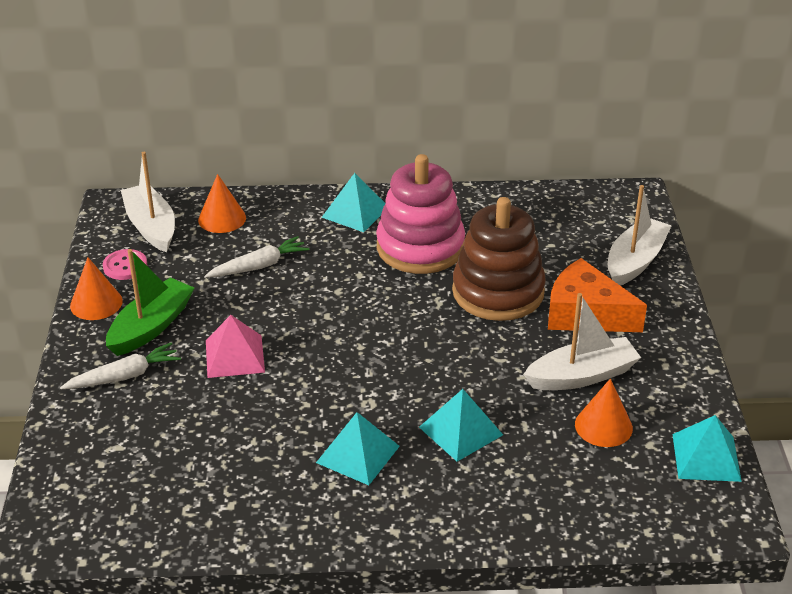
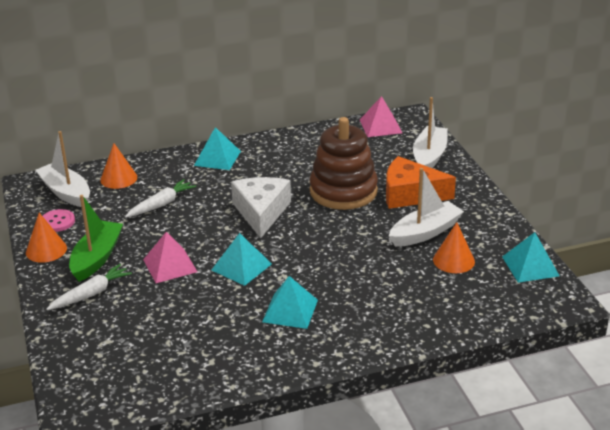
camera: 15 degrees left, 5 degrees down
pink stacking toy [376,154,465,274] -> none
turquoise pyramid [419,389,503,462] -> turquoise pyramid moved to [212,233,272,286]
none -> white cheese [231,177,291,238]
none -> pink pyramid [360,96,402,137]

